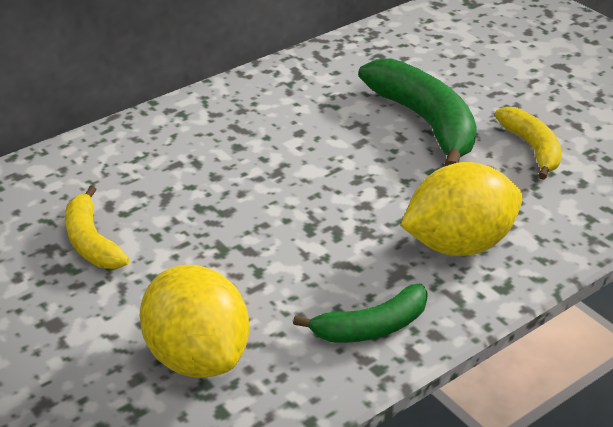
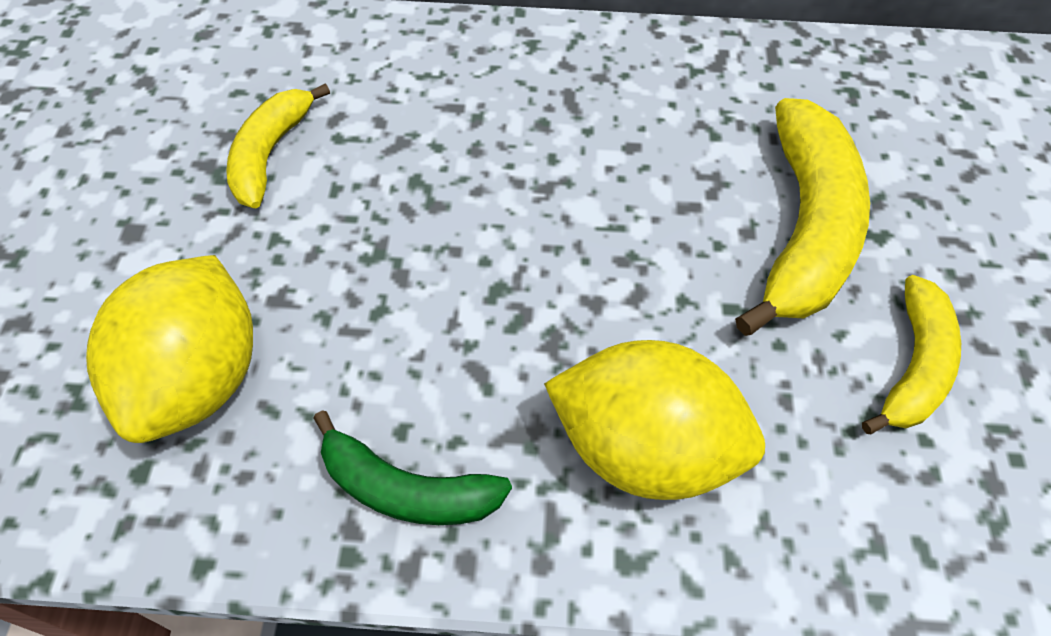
camera: 40 degrees right, 20 degrees up
green banana [358,58,477,166] -> yellow banana [735,98,870,336]

